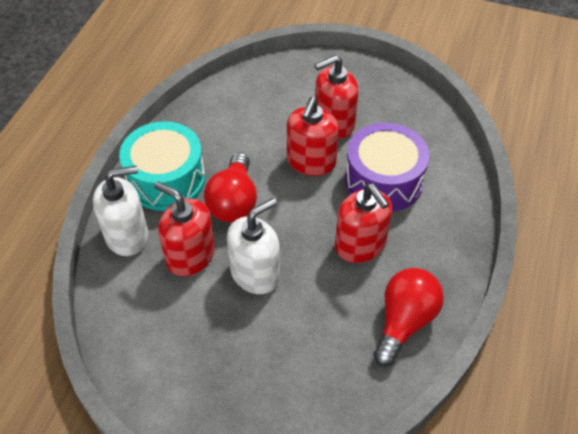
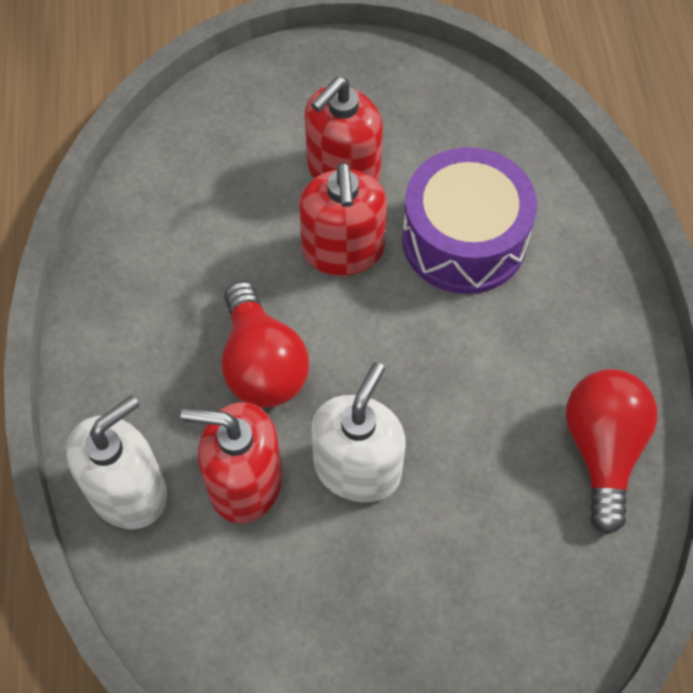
camera: 25 degrees left, 10 degrees up
turquoise drum [119,121,205,211] -> none
red soap dispenser [335,184,392,263] -> none

